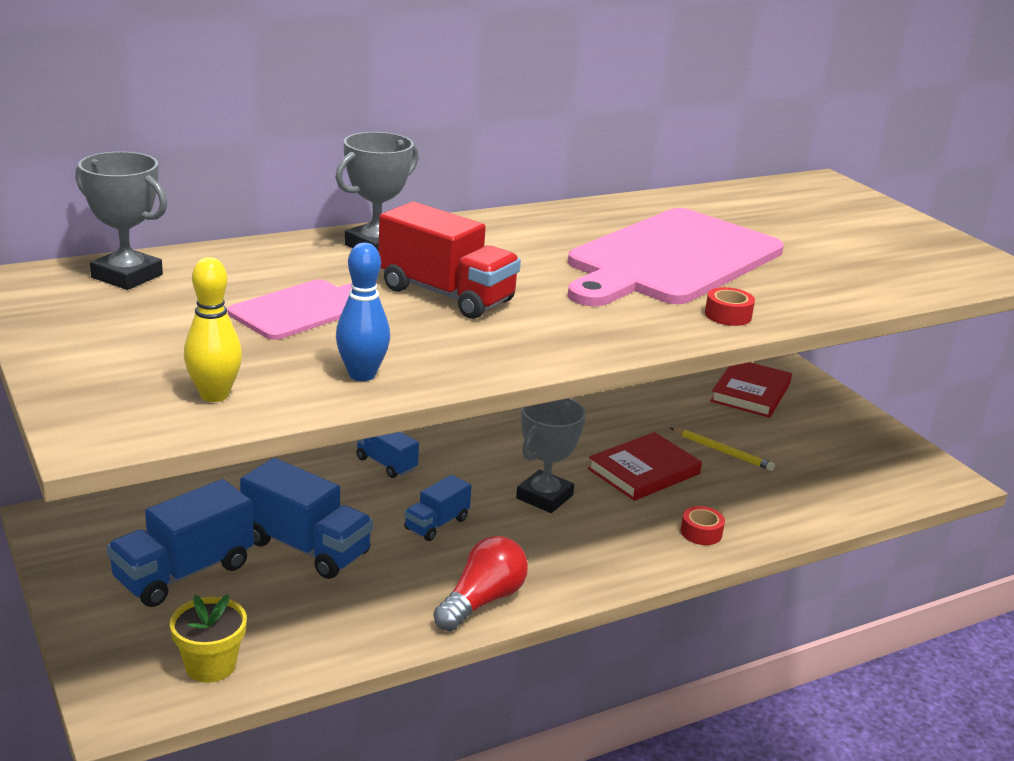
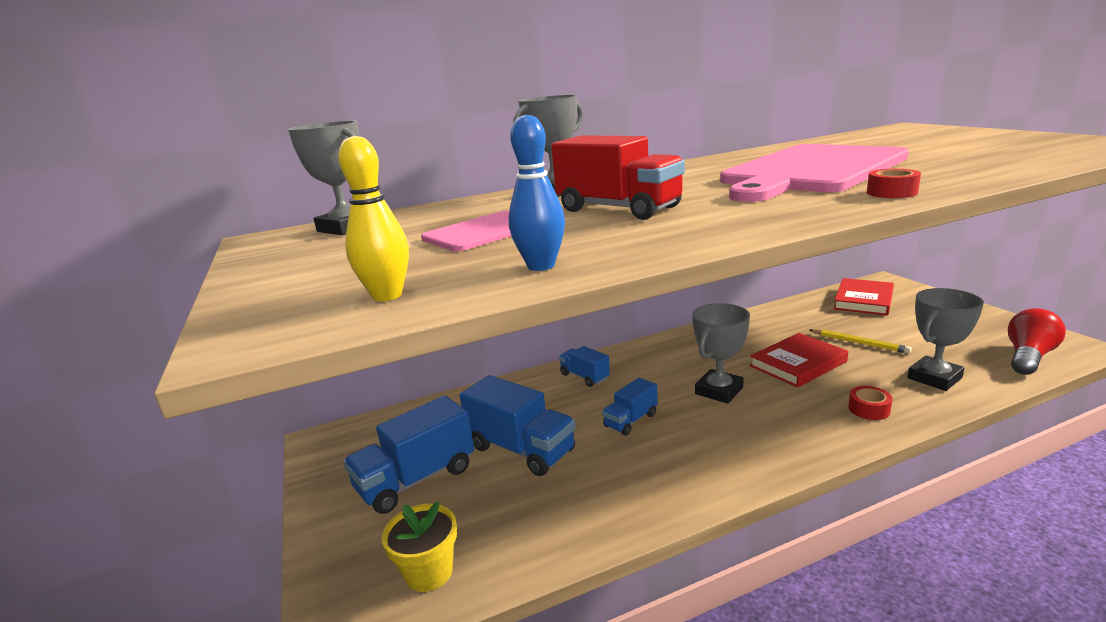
camera: 10 degrees right, 5 degrees down
red light bulb [434,536,528,631] -> red light bulb moved to [1008,308,1066,375]
none -> grey trophy [907,288,984,391]

